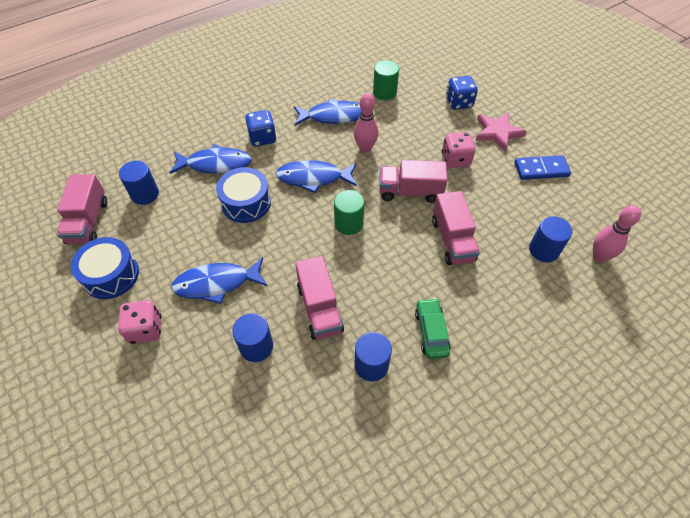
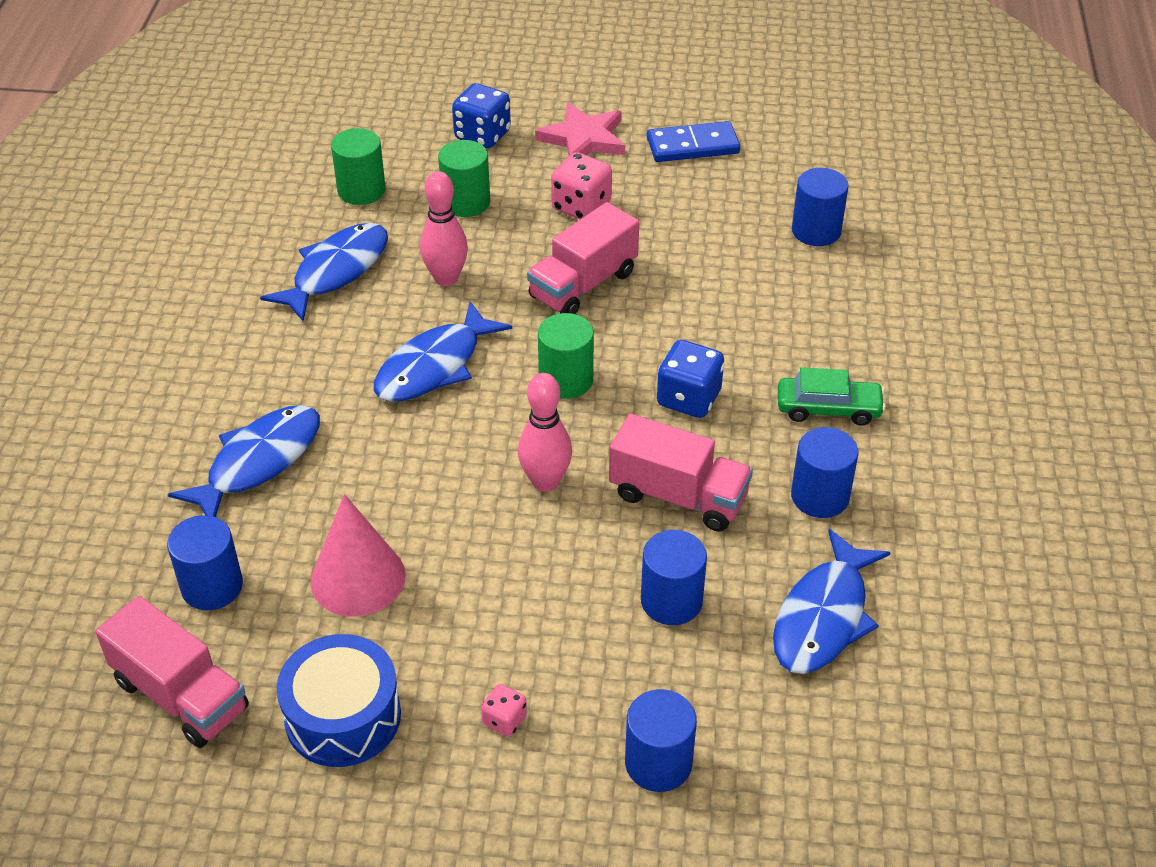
camera: 50 degrees left, 10 degrees down
pink dice [118,300,161,344] -> pink dice [481,684,527,737], size x0.55
blue fish [171,257,267,304] -> blue fish moved to [773,529,891,674]
blue drum [216,167,271,223] -> none
blue dice [245,110,276,146] -> blue dice moved to [657,340,725,418]
green car [415,298,451,359] -> green car turned 150 degrees clockwise [778,367,886,426]
pink truck [432,191,480,265] -> none
blue domino [514,155,571,180] -> blue domino turned 45 degrees clockwise [647,121,740,162]
pink bowling pin [593,205,641,262] -> pink bowling pin moved to [518,373,572,492]
none -> pink cone [310,494,406,617]
none -> green cylinder [438,140,490,217]
none -> blue cylinder [625,689,697,792]

